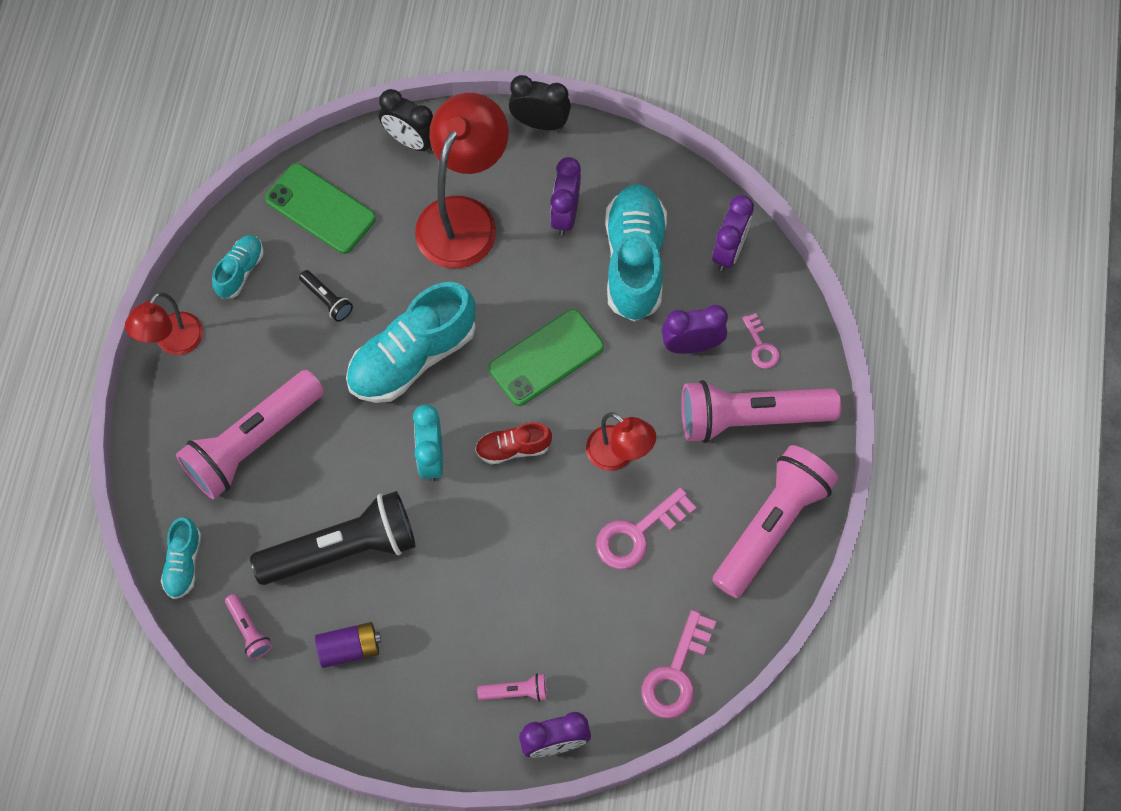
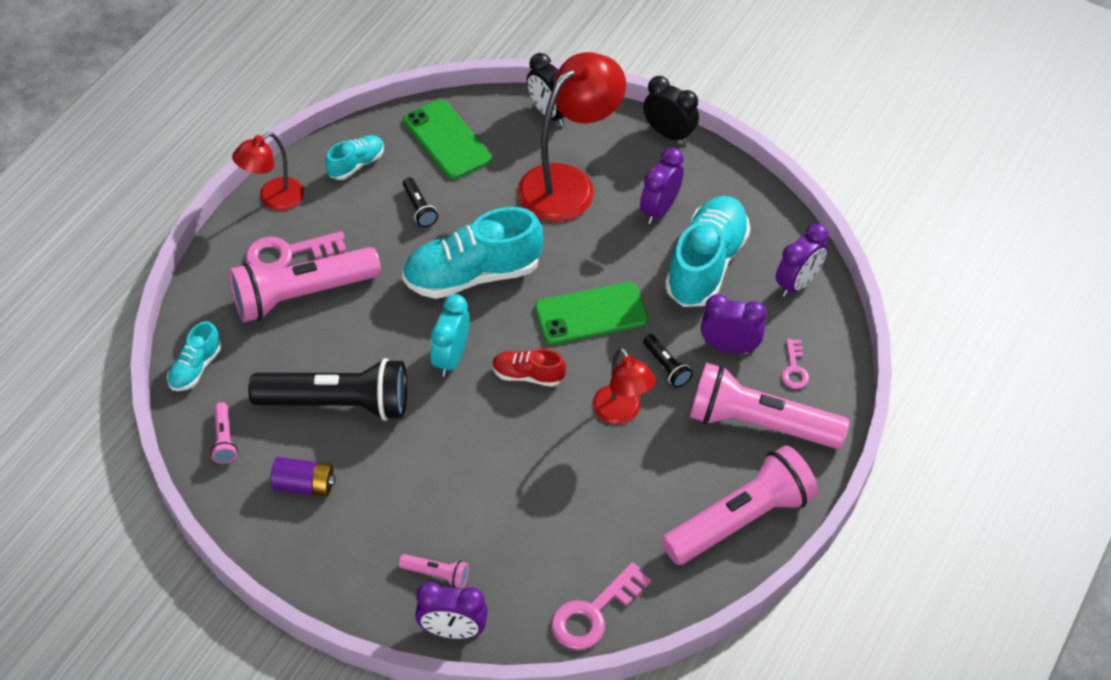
camera: 20 degrees right, 15 degrees down
pink key [596,487,696,569] -> pink key moved to [246,231,347,271]
none -> black flashlight [643,334,693,388]

